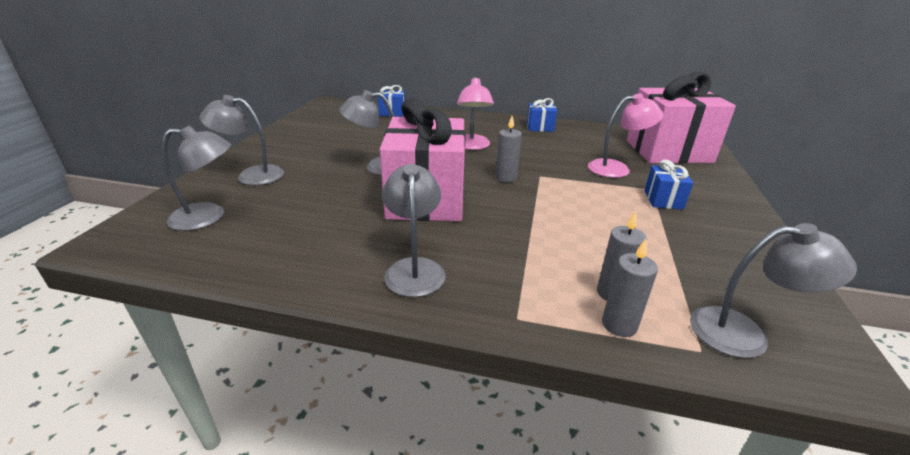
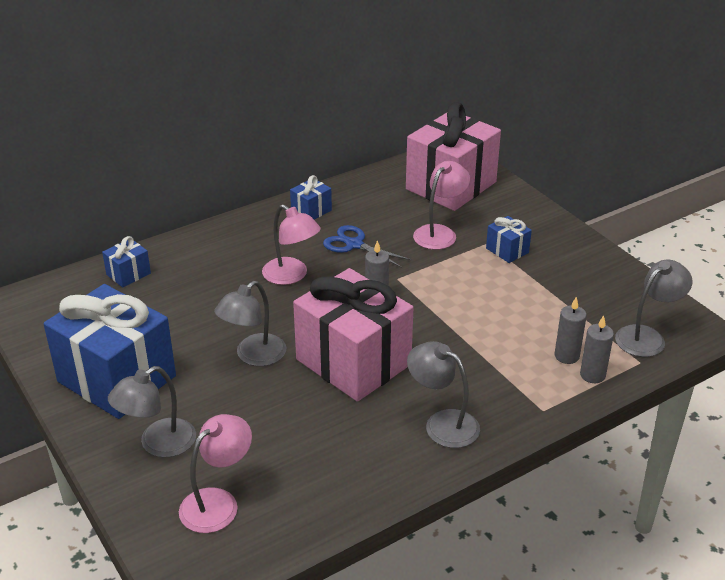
camera: 45 degrees left, 5 degrees up
grey lamp [162,125,231,231] -> pink lamp [179,414,252,533]
none -> blue gift [44,284,176,419]
none -> blue scissors [323,225,411,268]

